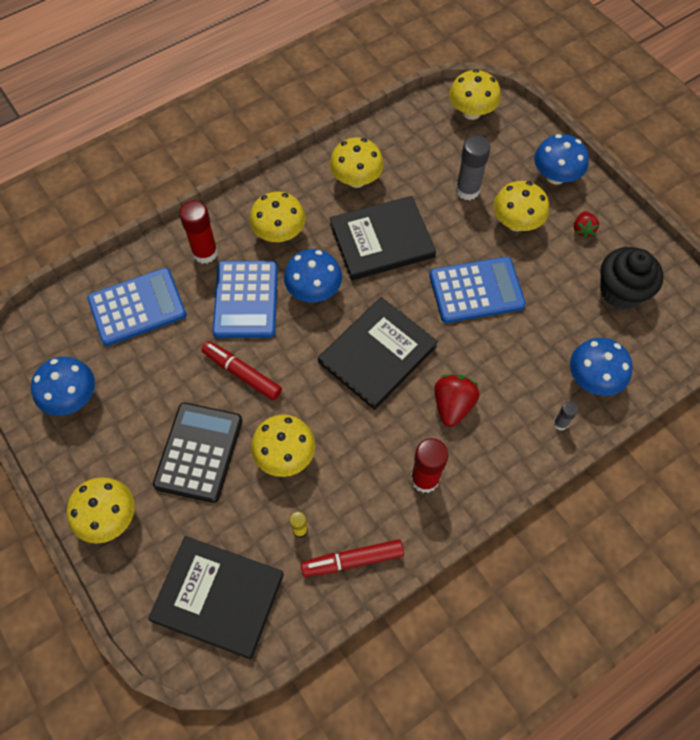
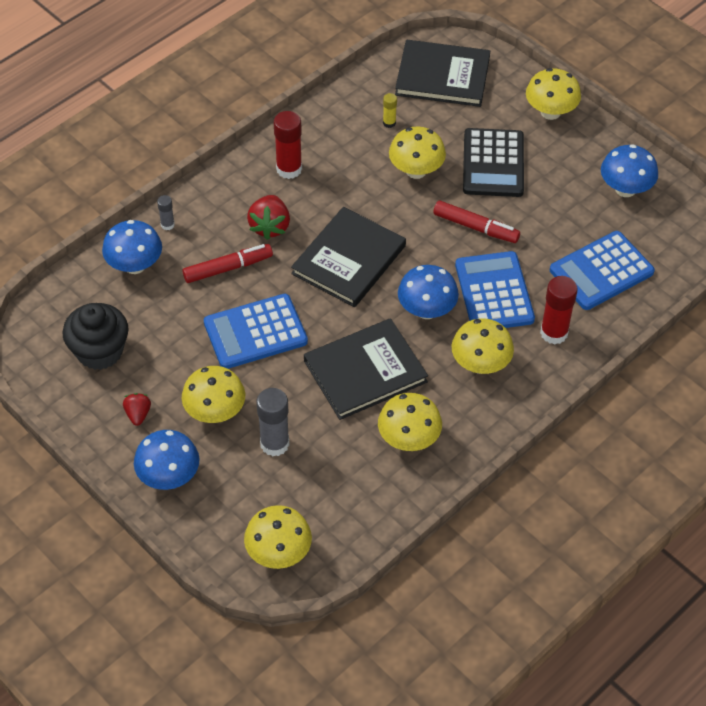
camera: 170 degrees right, 10 degrees down
red marker [301,539,404,577] -> red marker moved to [183,244,273,283]

